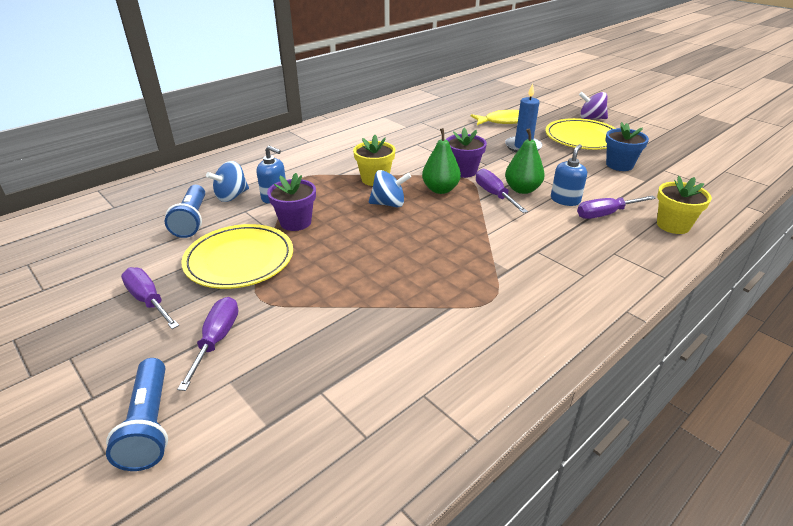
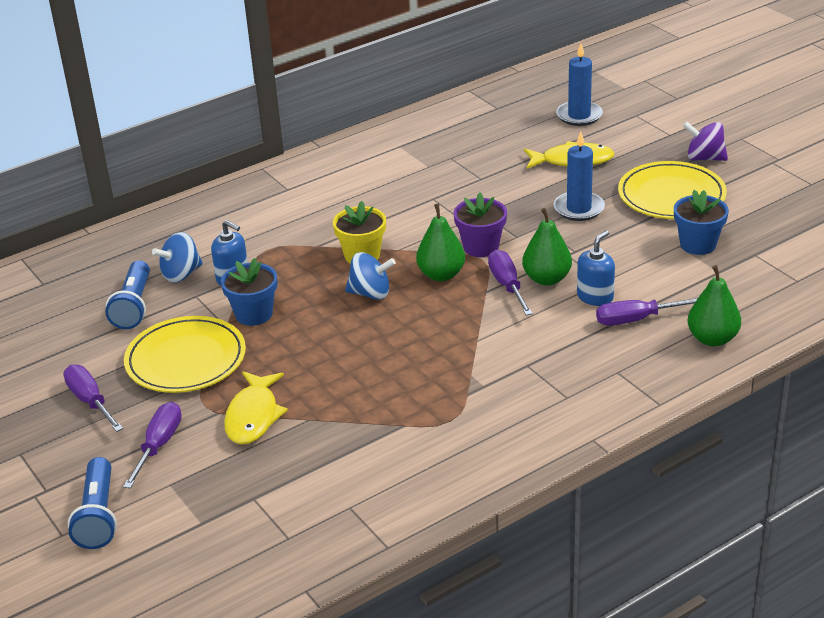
camera: 10 degrees right, 0 degrees up
purple flower pot [267,173,316,231] -> blue flower pot [221,258,277,326]
yellow flower pot [657,176,712,234] -> green pear [688,265,741,347]
none -> yellow fish [224,371,288,445]
none -> blue candle [556,43,603,126]

